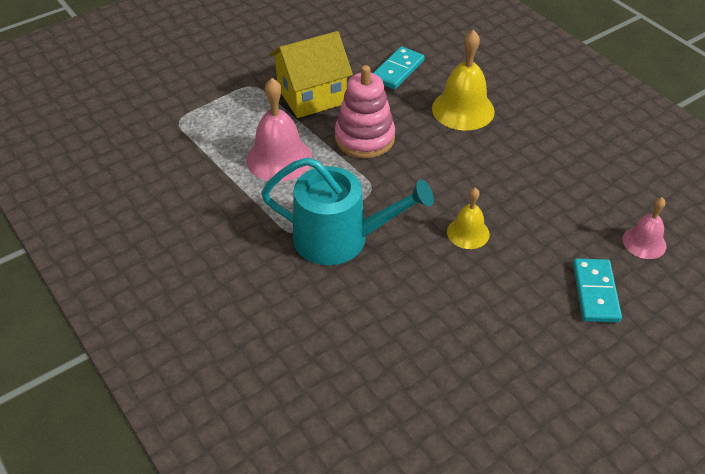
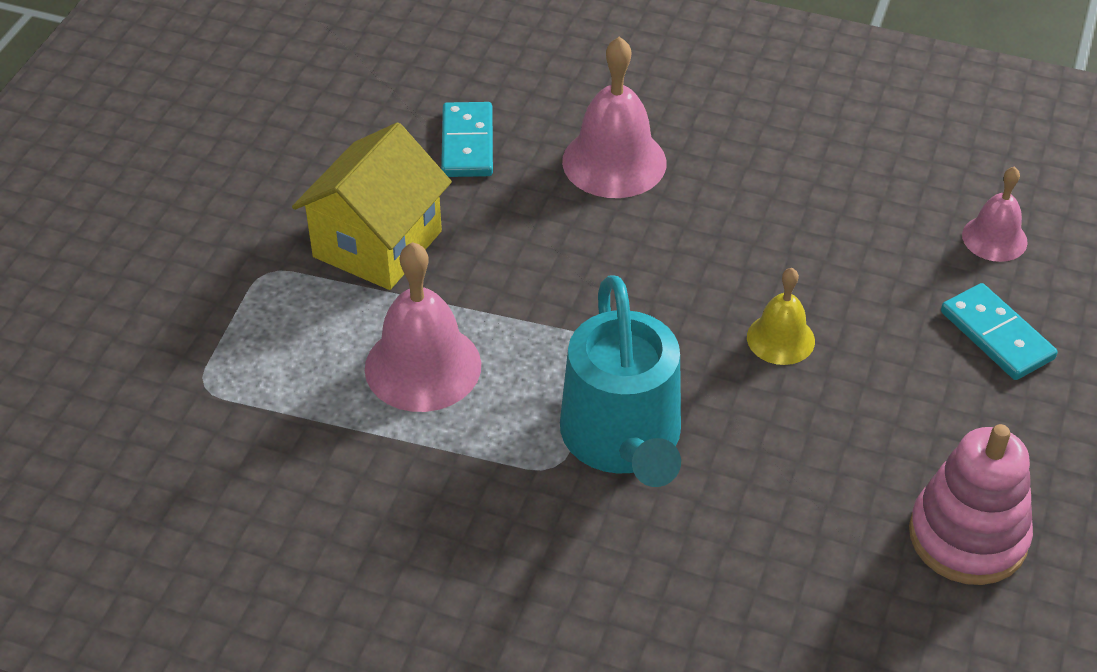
camera: 35 degrees left, 0 degrees up
turquoise watering can [261,157,434,265] -> turquoise watering can turned 105 degrees clockwise [560,275,681,487]
pink stacking toy [335,65,395,158] -> pink stacking toy moved to [909,424,1033,585]
yellow bell [432,30,495,131] -> pink bell [562,36,666,198]

